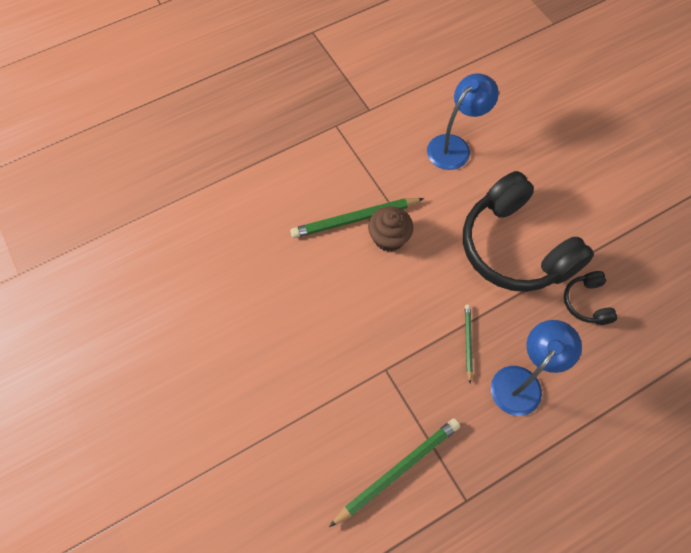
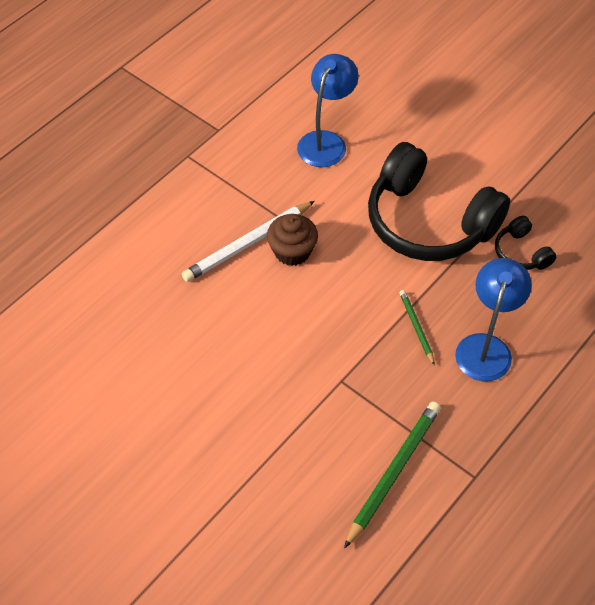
camera: 20 degrees left, 10 degrees down
green pencil [290,198,424,238] -> white pencil [182,201,315,282]

